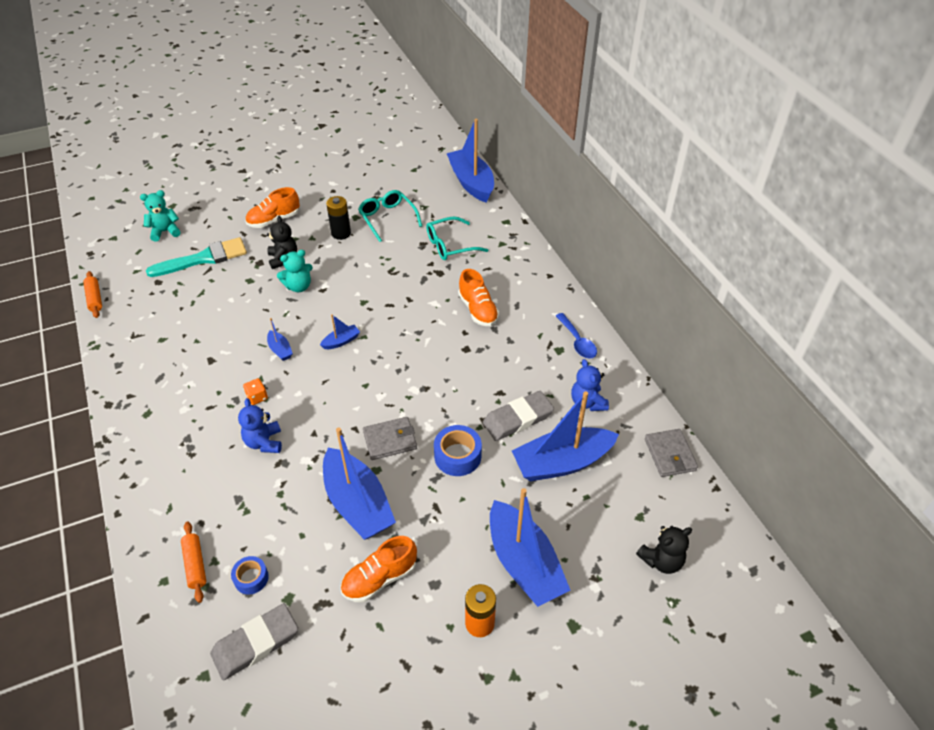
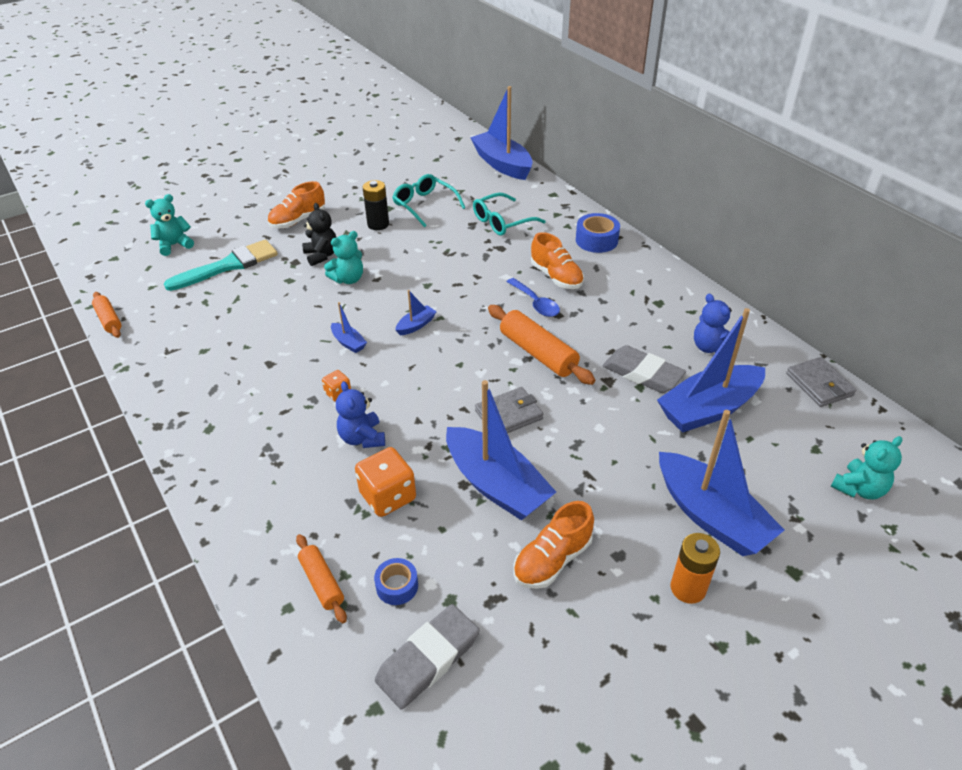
camera: 10 degrees left, 5 degrees down
blue tape [434,425,482,476] -> blue tape moved to [576,213,620,253]
grey eraser [483,391,554,441] -> grey eraser turned 75 degrees clockwise [603,345,686,393]
blue spoon [556,313,597,359] -> blue spoon moved to [507,278,560,317]
black teddy bear [636,526,692,574] -> turquoise teddy bear [831,436,903,499]
none -> orange dice [355,447,416,517]
none -> orange rolling pin [488,305,595,385]

